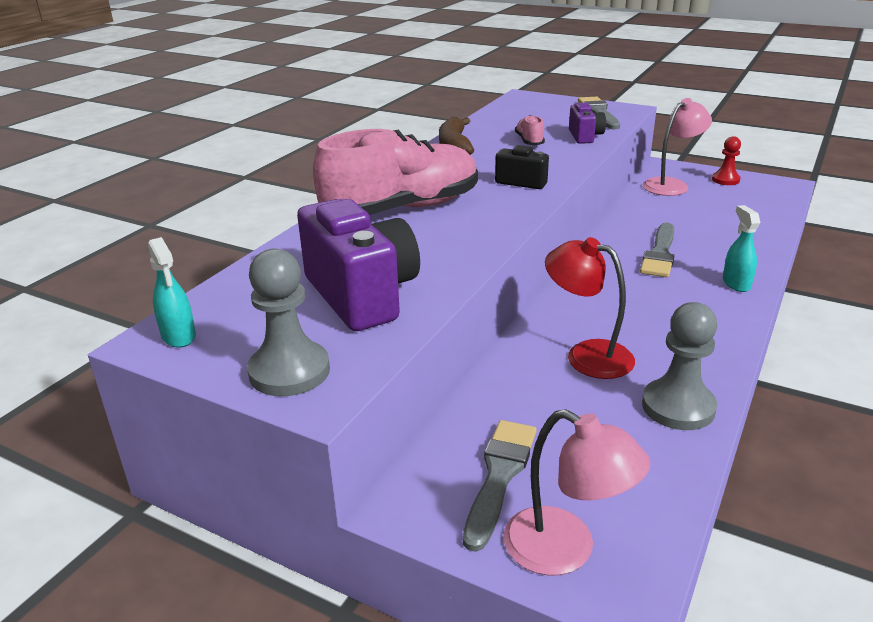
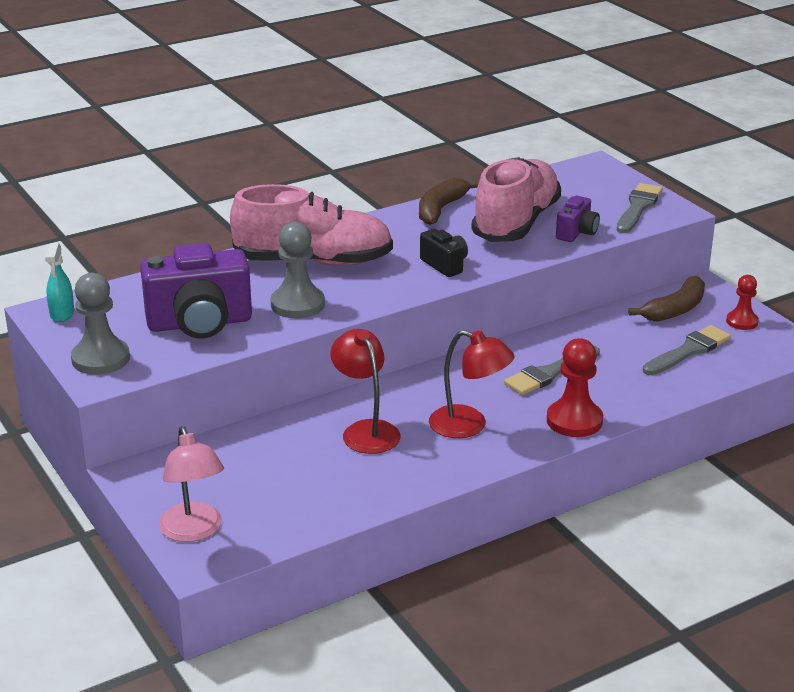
camera: 30 degrees right, 0 degrees up
purple camera [297,199,420,331] -> purple camera turned 75 degrees clockwise [140,243,252,338]
grey brush [463,420,537,552] -> grey brush moved to [643,325,731,375]
pink shoe [515,115,545,145] -> pink shoe [471,157,561,242], size x2.49
grey pawn [642,302,717,430] -> grey pawn moved to [270,222,325,318]
pink lamp [643,98,712,196] -> brown banana [628,276,705,321]
turquoise spray bottle [723,205,760,292] -> red pawn [547,338,603,437]
none -> red lamp [429,330,515,438]

